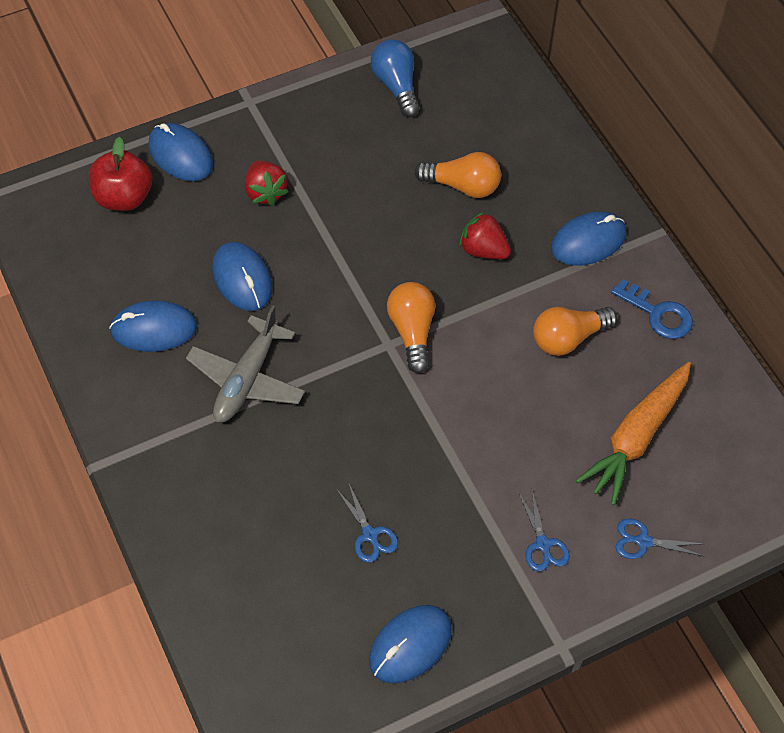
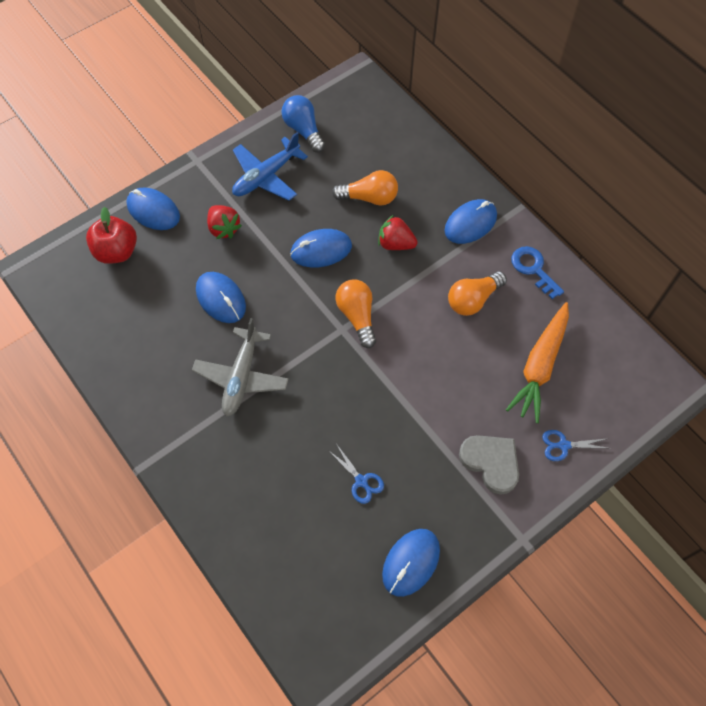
camera: 10 degrees left, 5 degrees up
blue mouse [109,301,197,352] -> blue mouse moved to [290,229,352,268]
blue scissors [519,490,570,572] -> grey heart [459,435,519,495]
blue key [611,279,693,339] -> blue key turned 150 degrees counterclockwise [511,246,564,299]
none -> blue plane [232,132,308,201]

